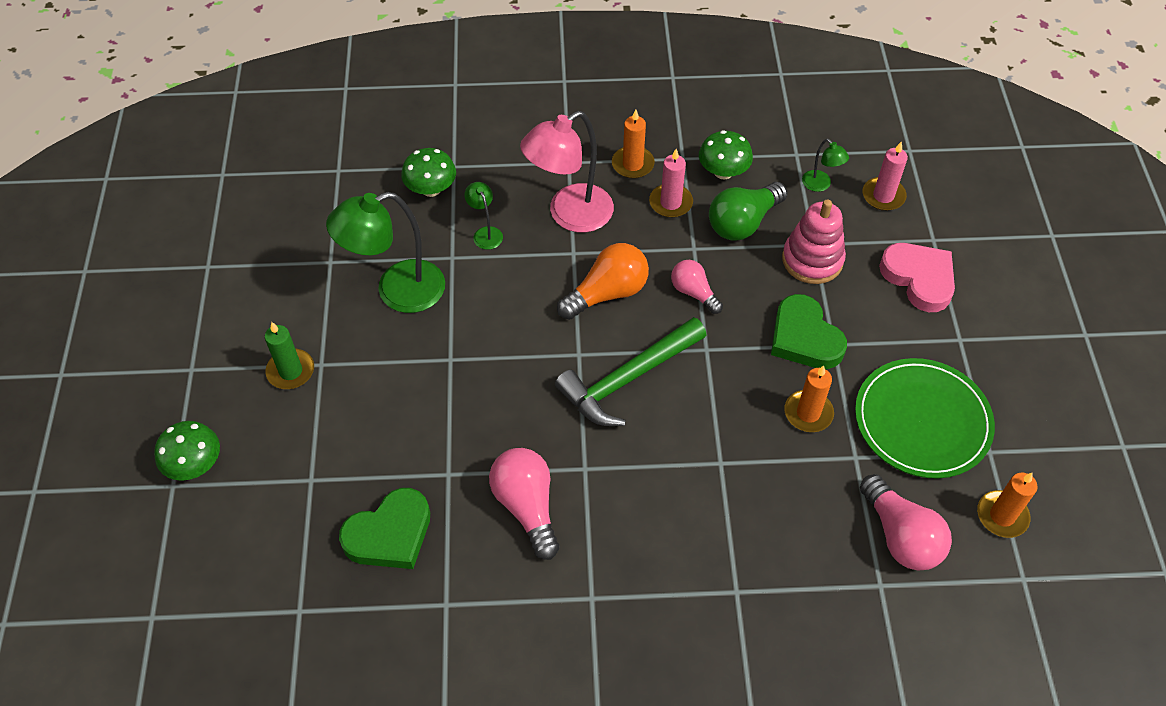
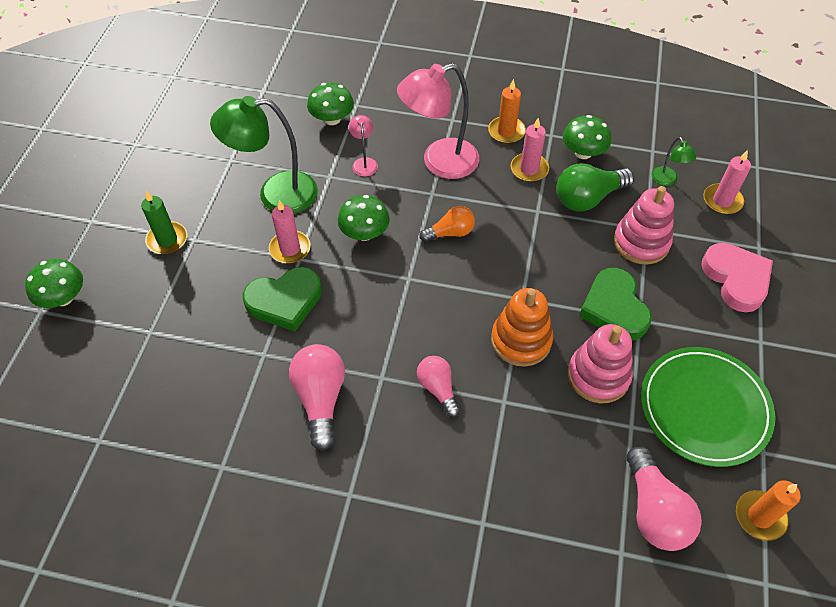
camera: 15 degrees right, 0 degrees up
green heart [339,488,430,569] -> green heart moved to [243,267,322,331]
green lamp [464,182,503,250] -> pink lamp [349,115,378,176]
green hammer [555,317,707,426] -> none
orange light bulb [557,243,649,320] -> orange light bulb [420,206,475,242], size x0.63
pink light bulb [671,260,723,314] -> pink light bulb moved to [417,356,460,417]
orange candle [784,365,834,432] -> pink stacking toy [568,324,633,403]
none -> pink candle [269,200,311,264]
none -> green mushroom [338,195,390,241]
none -> orange stacking toy [491,288,553,367]

